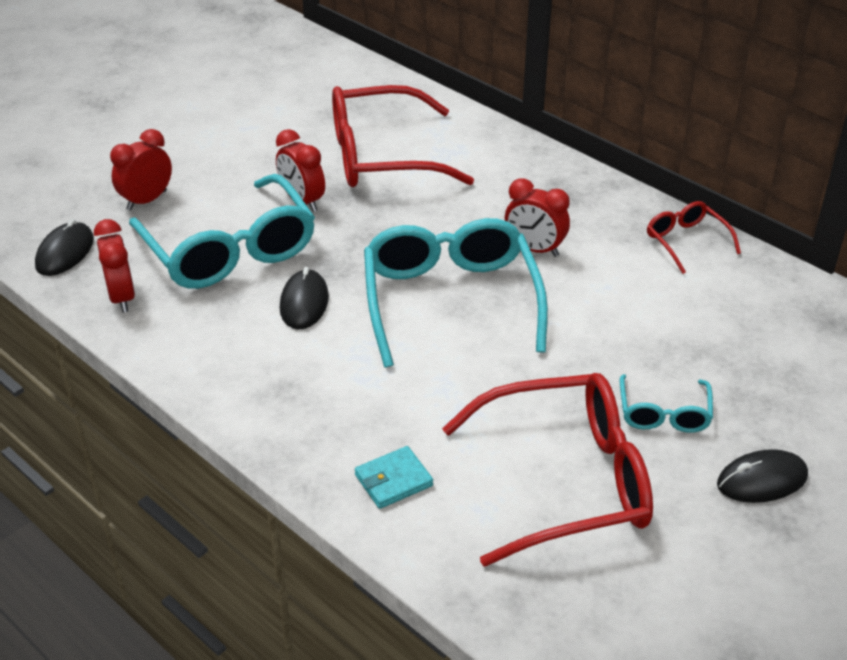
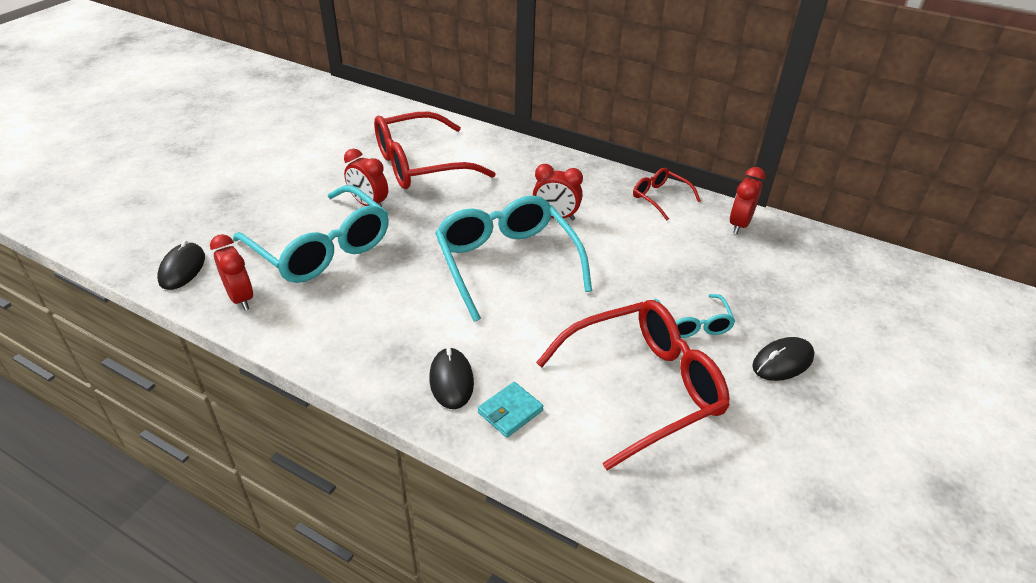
camera: 15 degrees left, 0 degrees up
red clock [110,129,172,211] -> red clock moved to [730,167,765,234]
black mouse [280,267,329,330] -> black mouse moved to [429,347,474,409]

